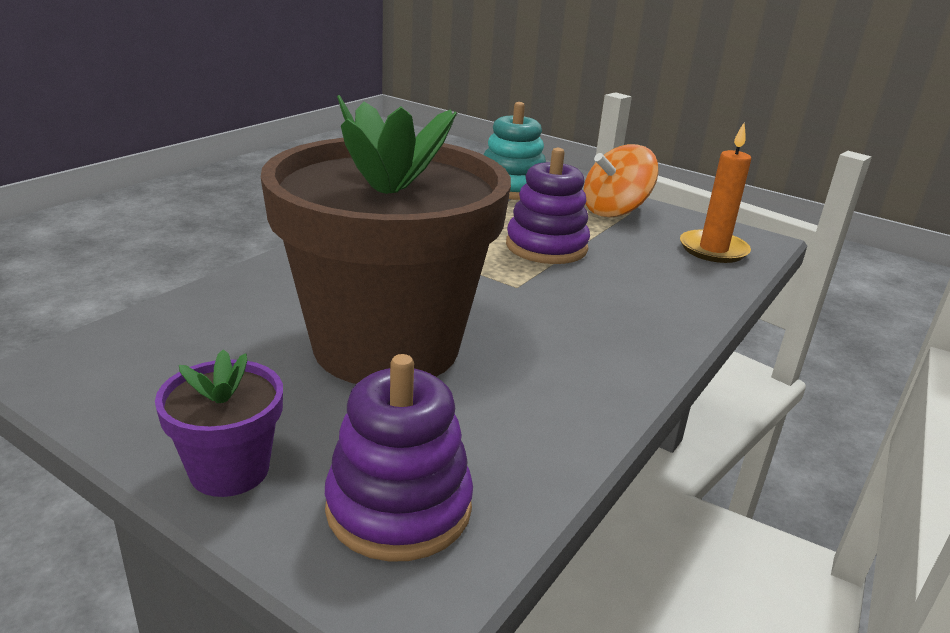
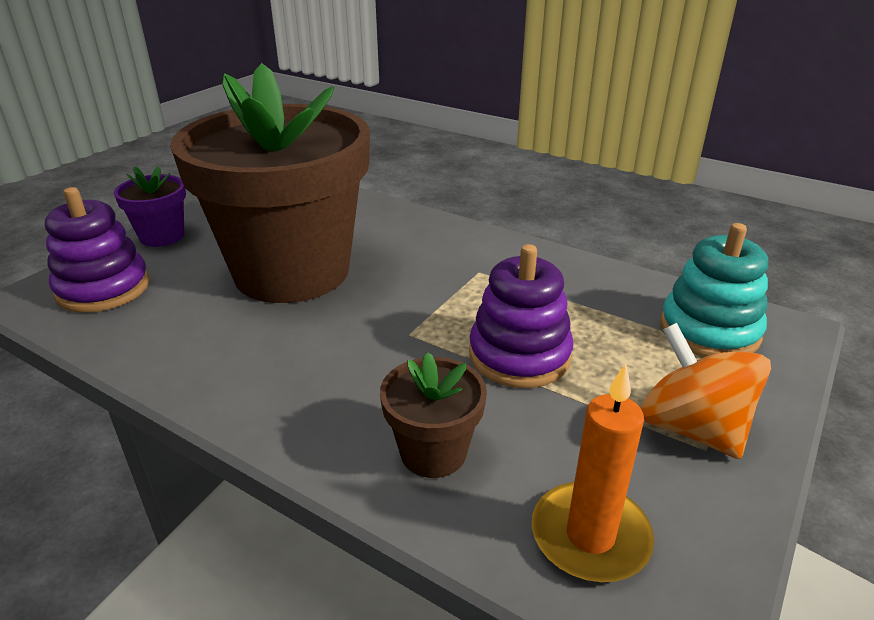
camera: 90 degrees right, 5 degrees up
none -> brown flower pot [380,352,487,478]

